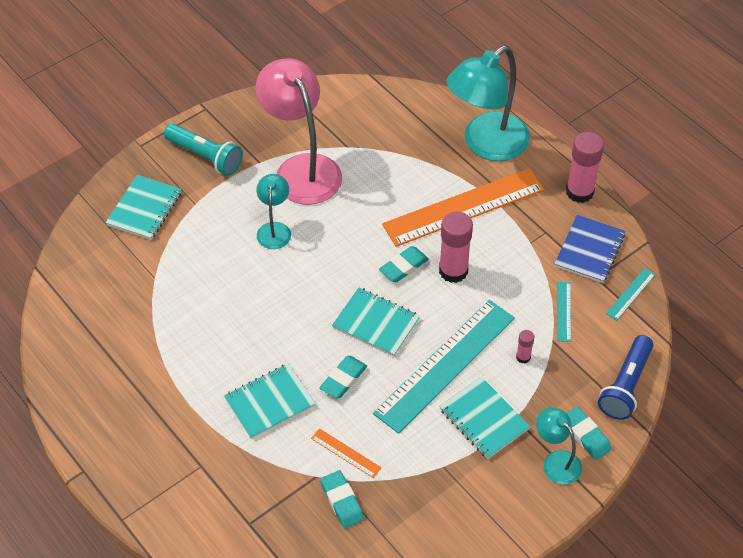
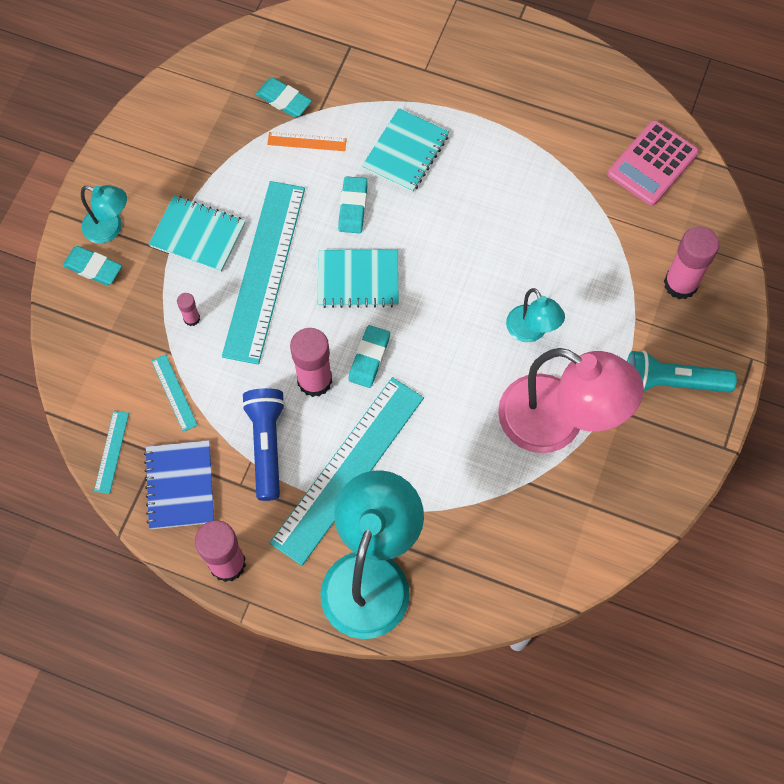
camera: 150 degrees right, 15 degrees up
turquoise notebook [106,175,181,240] -> pink glue stick [664,226,719,299]
orange ruler [382,168,545,247] -> turquoise ruler [270,377,424,566]
blue flashlight [598,335,653,420] -> blue flashlight moved to [242,388,286,501]
none -> pink calculator [607,120,699,206]

